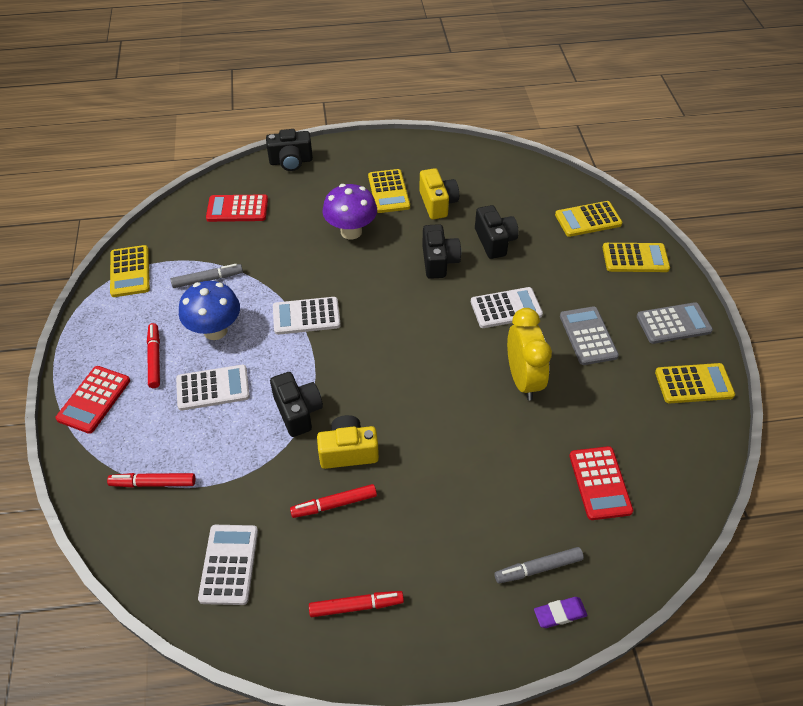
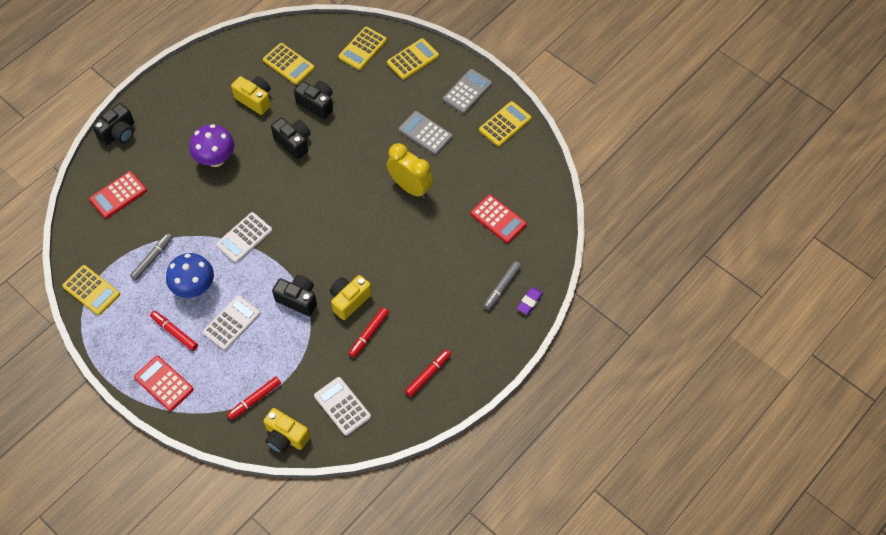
camera: 40 degrees left, 10 degrees up
red calculator [55,366,130,434] -> red calculator turned 150 degrees clockwise [134,356,194,411]
yellow calculator [368,169,410,213] -> yellow calculator moved to [263,43,315,85]
white calculator [471,287,543,328] -> none
none -> yellow camera [264,408,310,454]

